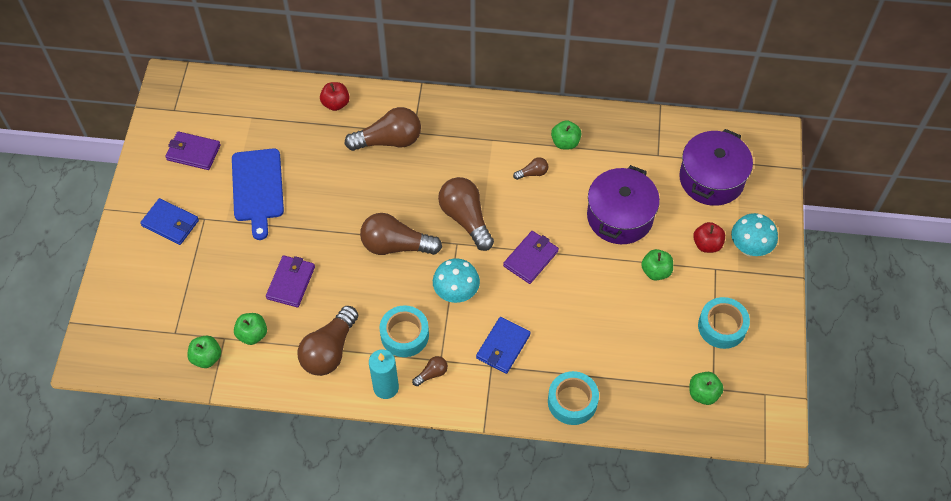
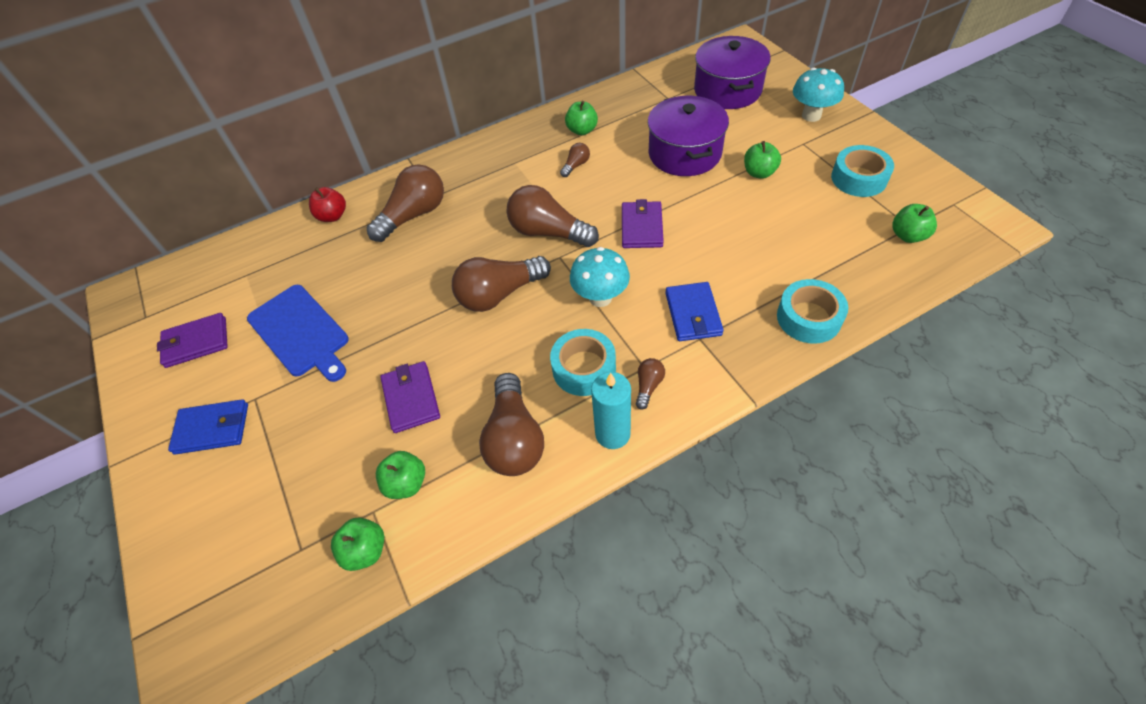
camera: 30 degrees left, 5 degrees down
red apple [693,222,725,253] -> none

